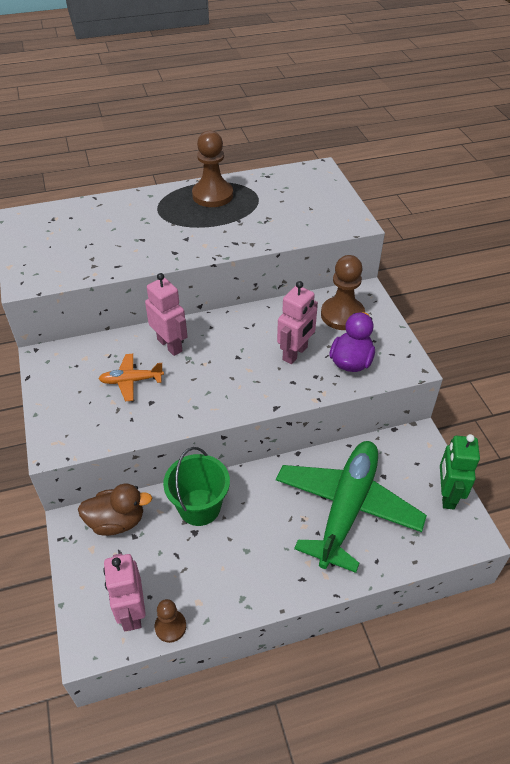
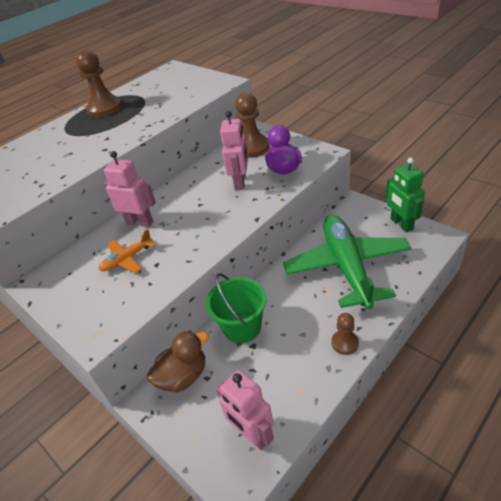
camera: 25 degrees left, 5 degrees down
brown pawn [155,599,186,643] -> brown pawn moved to [331,313,359,355]

